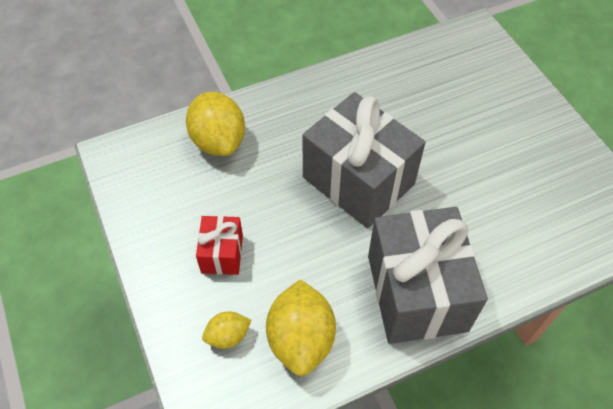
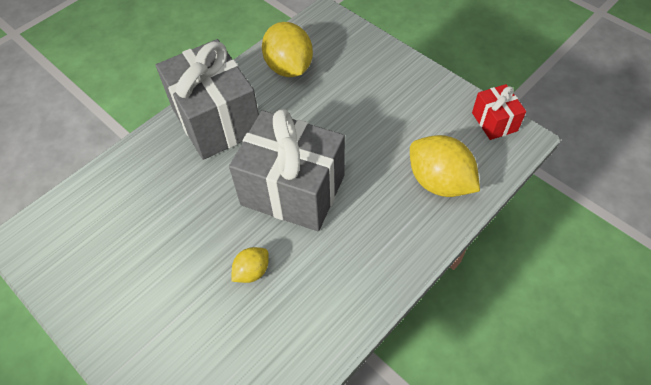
camera: 160 degrees right, 0 degrees up
red gift [196,216,243,275] -> red gift moved to [472,84,526,140]
yellow lemon [202,311,251,349] -> yellow lemon moved to [231,247,269,283]

